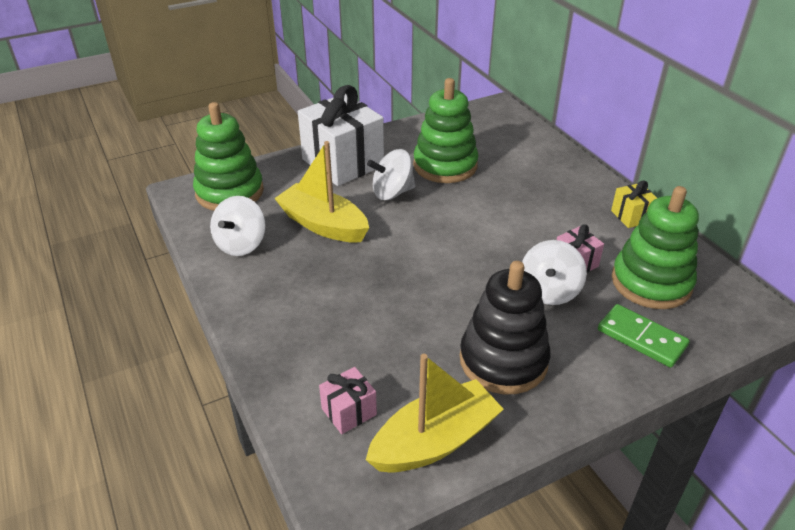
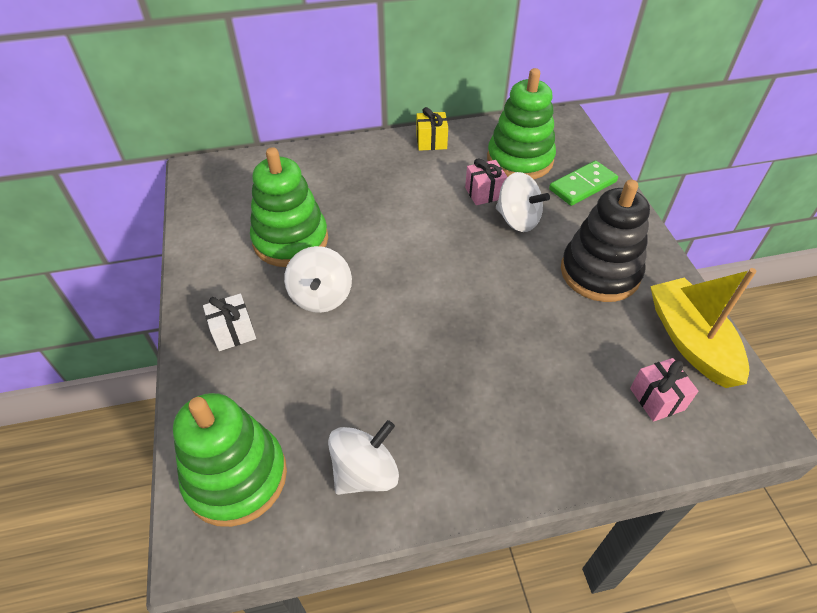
camera: 75 degrees left, 10 degrees up
white spinning top [210,196,266,256] -> white spinning top turned 75 degrees counterclockwise [328,420,399,495]
yellow boat [274,141,369,243] -> none
white gift [298,85,384,186] -> white gift [203,294,256,351], size x0.45

